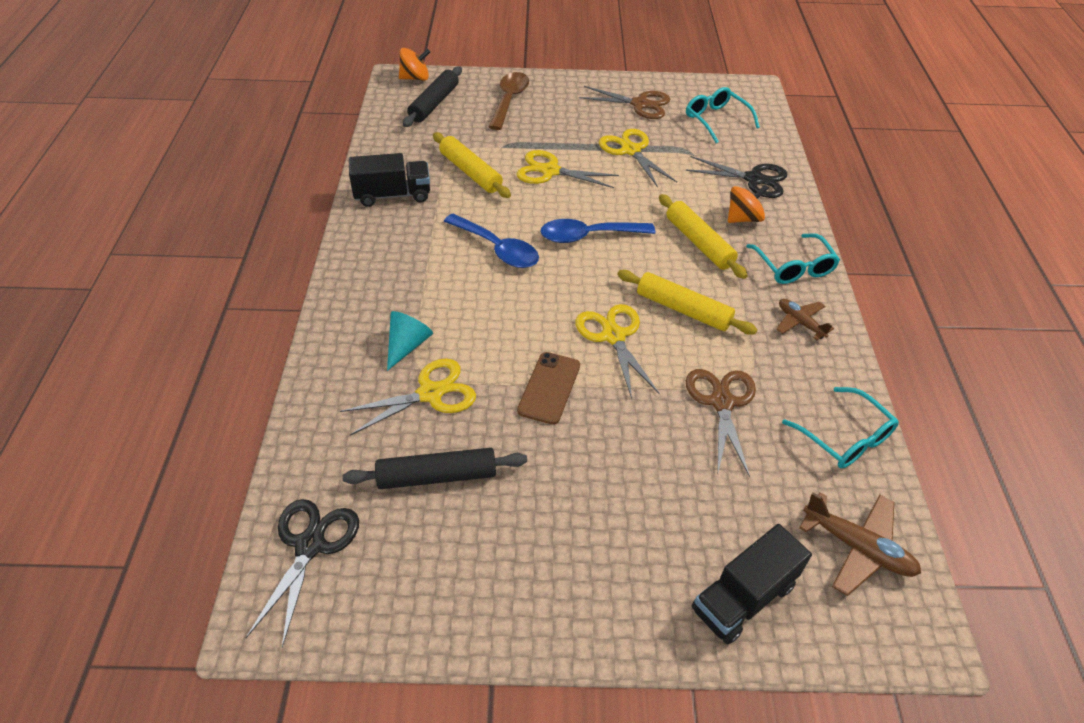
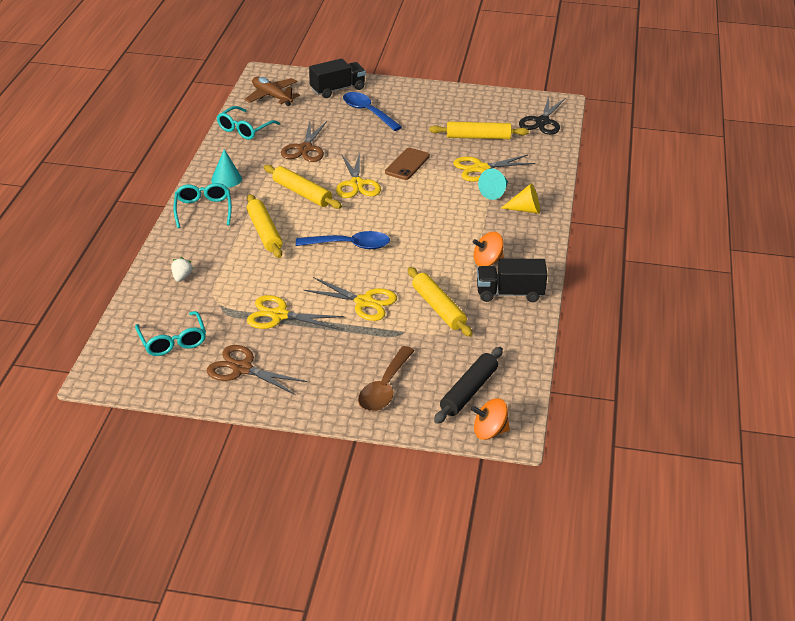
camera: 170 degrees left, 10 degrees down
black rolling pin [342,448,527,489] -> yellow rolling pin [429,122,529,139]
blue spoon [444,214,539,268] -> blue spoon moved to [343,92,402,131]
yellow scissors [599,129,677,187] -> yellow scissors turned 120 degrees clockwise [247,295,344,330]
black scissors [686,156,787,198] -> white strawberry [171,257,193,282]
orange spinning top [728,185,769,223] -> orange spinning top moved to [473,232,504,266]
brown plane [776,299,834,340] -> turquoise cone [211,149,242,188]
turquoise glasses [782,387,899,468] -> turquoise glasses turned 120 degrees counterclockwise [217,106,280,140]
none -> yellow cone [501,183,540,214]

